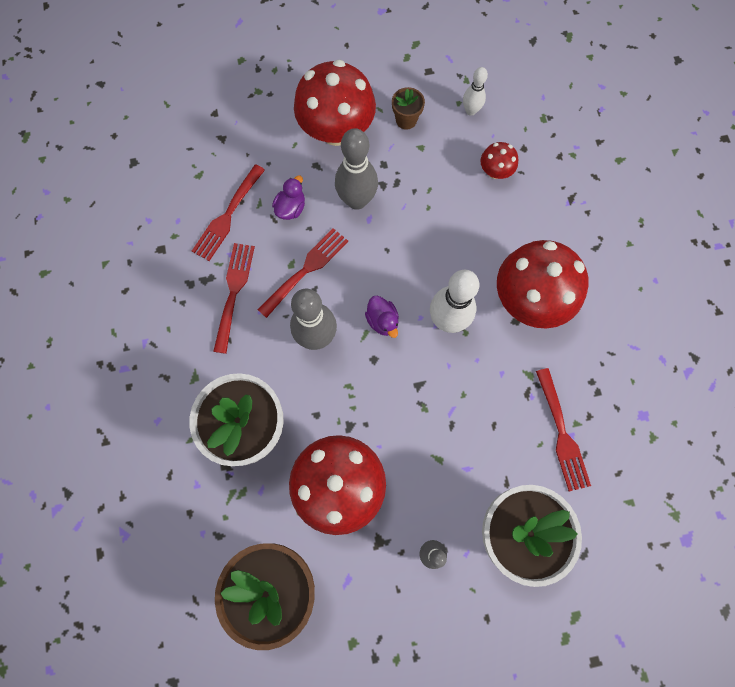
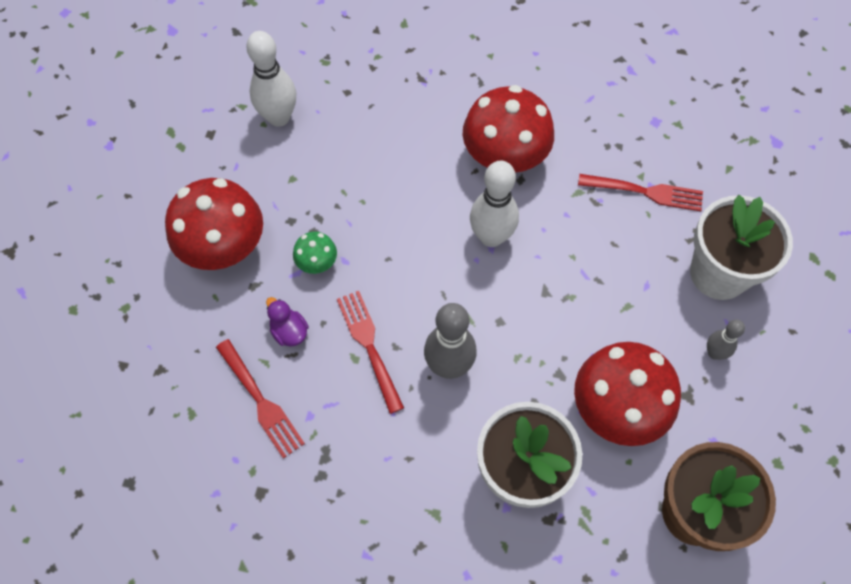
camera: 65 degrees left, 10 degrees down
red fork [213,243,255,354] -> none
grey bowling pin [335,128,378,210] -> green mushroom [293,232,337,274]
purple duck [365,296,399,338] -> none
brown flower pot [392,87,425,129] -> none
white bowling pin [463,67,488,116] -> white bowling pin [246,31,296,127], size x1.81
red mushroom [480,142,518,179] -> none

